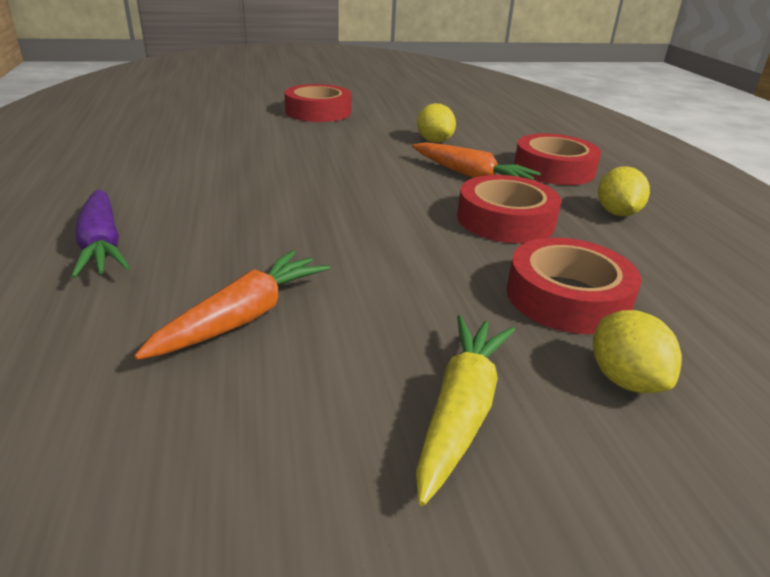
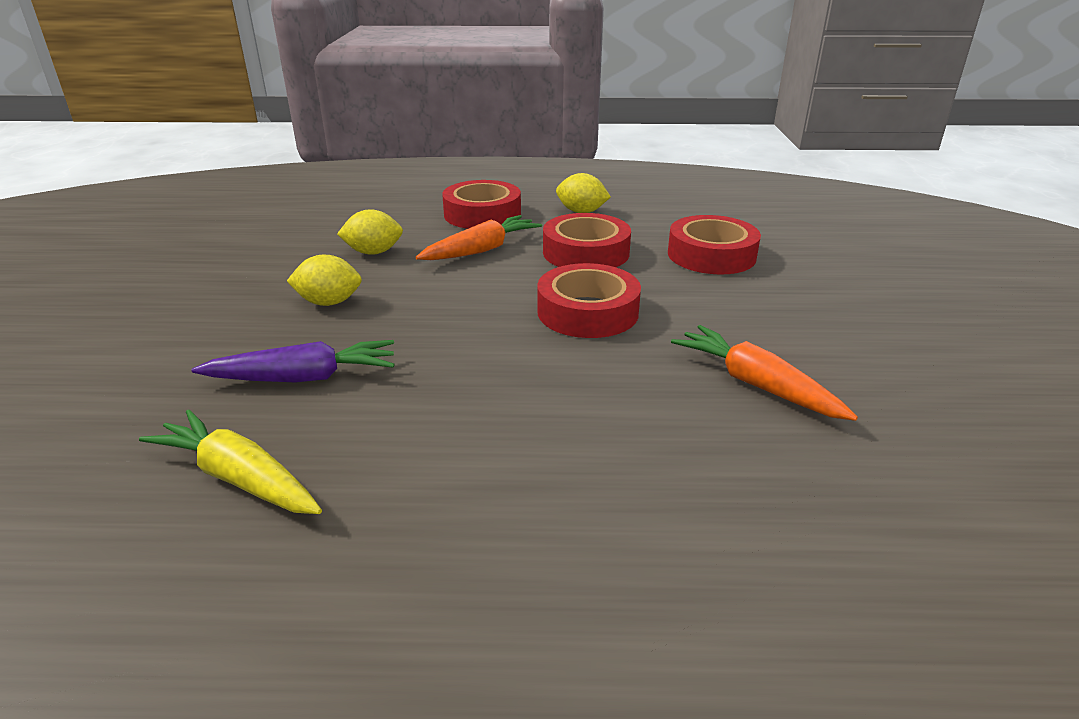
camera: 75 degrees left, 0 degrees up
purple carrot [71,189,130,278] -> purple carrot moved to [192,340,395,383]
red tape [284,84,351,122] -> red tape moved to [537,263,641,338]
yellow carrot [416,315,515,506] -> yellow carrot moved to [139,410,322,514]
yellow lemon [593,310,682,393] -> yellow lemon moved to [287,255,362,306]

